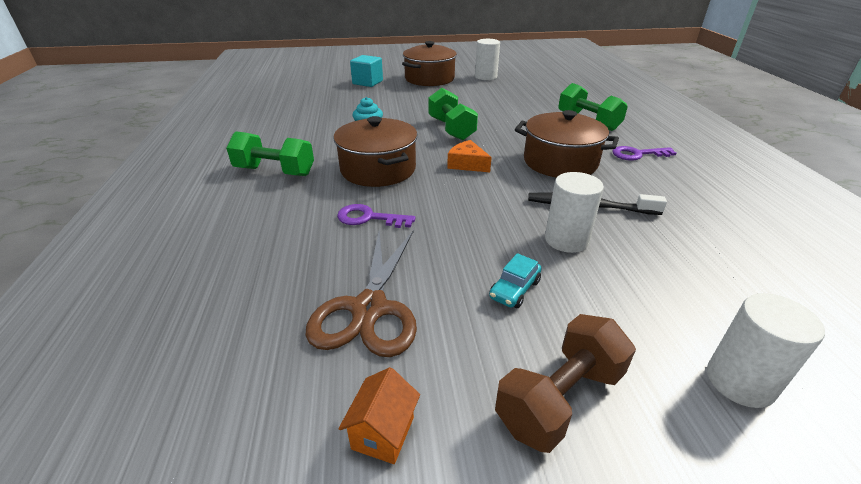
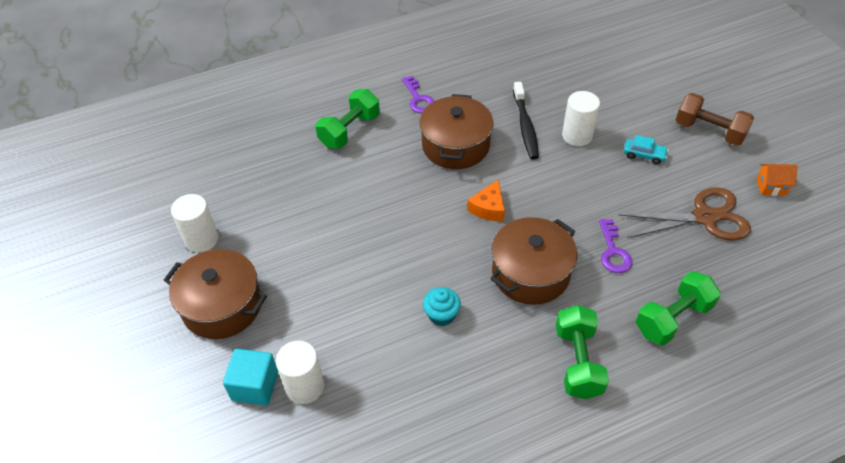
camera: 105 degrees left, 15 degrees up
green dumbbell [428,88,478,140] -> green dumbbell moved to [636,271,721,346]
white cylinder [707,293,825,408] -> white cylinder moved to [276,341,324,404]

